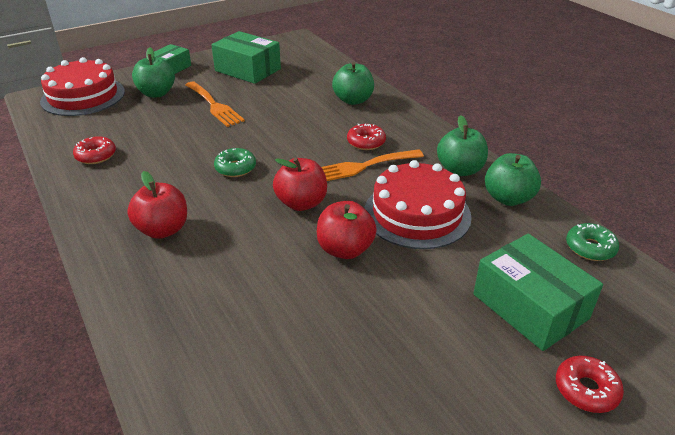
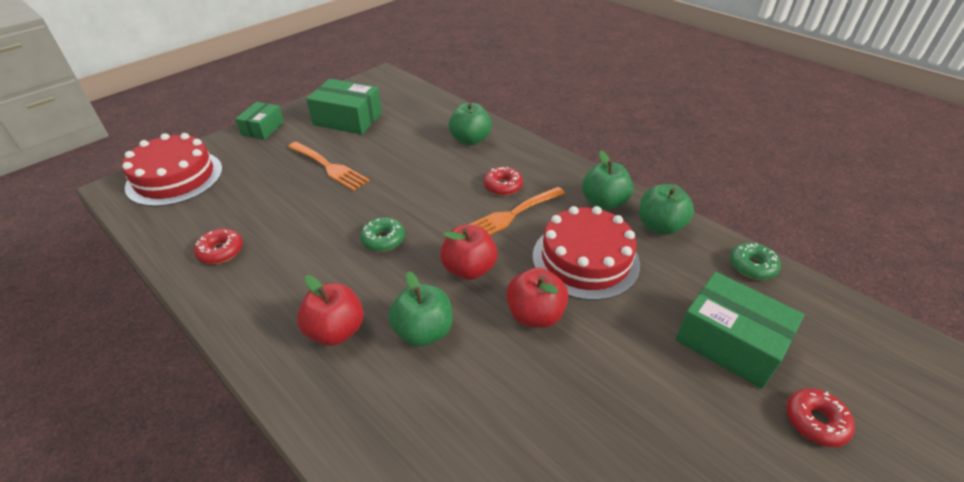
camera: 15 degrees left, 5 degrees up
green apple [132,48,175,98] -> green apple moved to [388,271,453,347]

